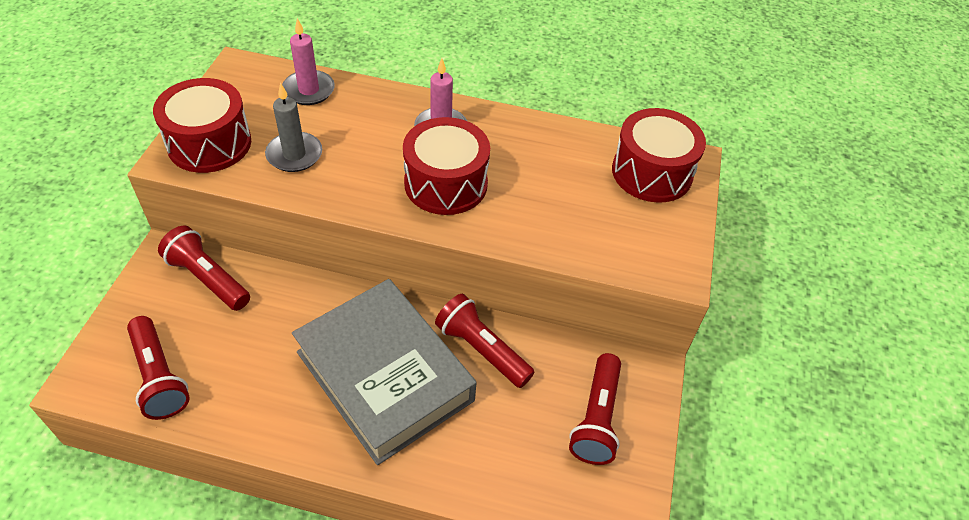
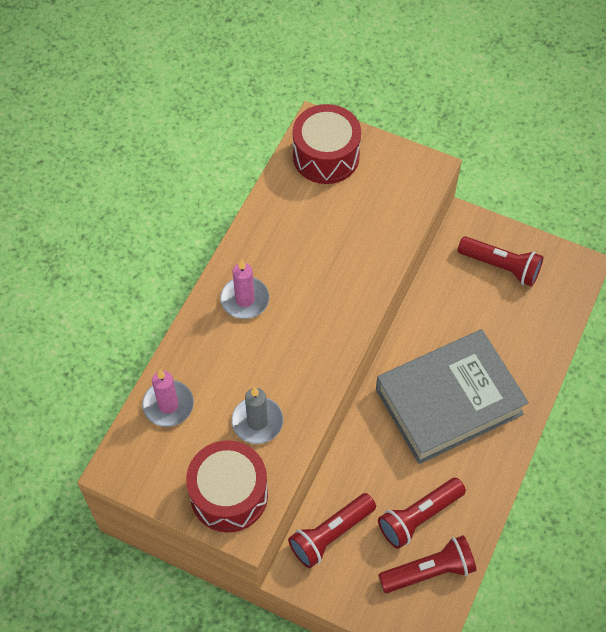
camera: 75 degrees left, 10 degrees up
red drum [403,117,490,215] -> none
red flashlight [435,294,535,388] -> red flashlight moved to [378,478,466,549]

